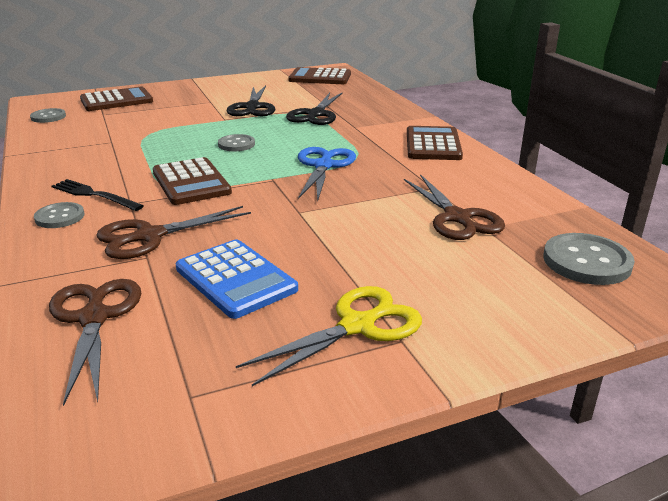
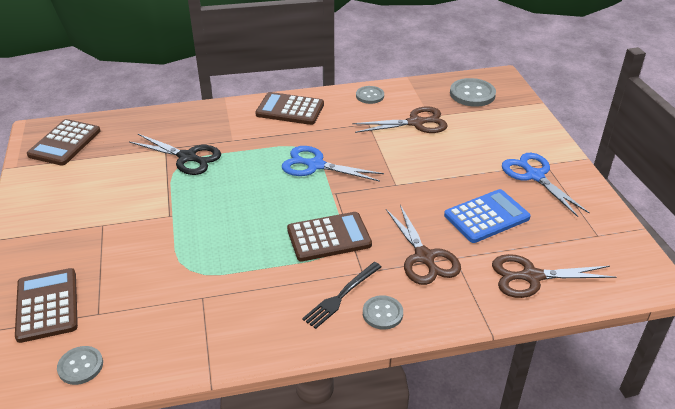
camera: 80 degrees left, 10 degrees up
grey button [218,134,255,152] -> grey button moved to [356,86,384,104]
black scissors [227,85,275,116] -> none
yellow scissors [236,286,422,386] -> blue scissors [502,153,590,217]

